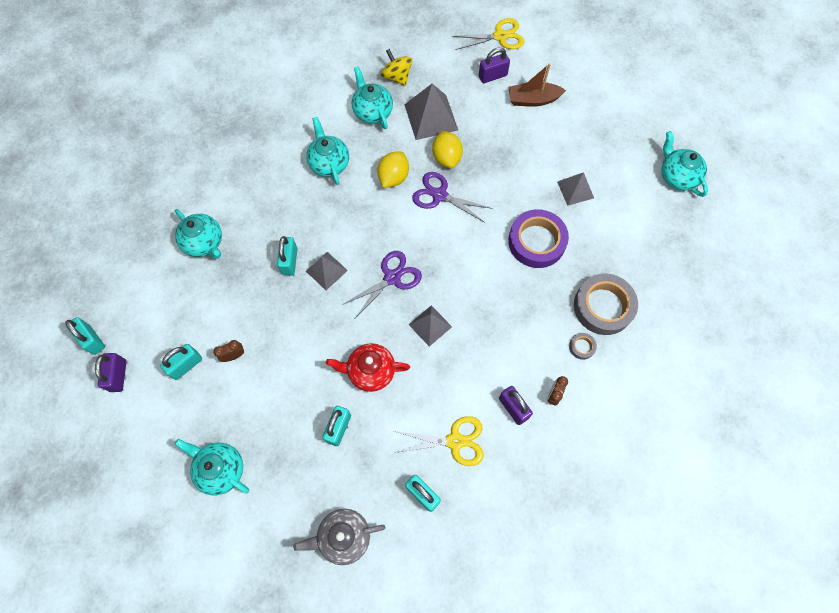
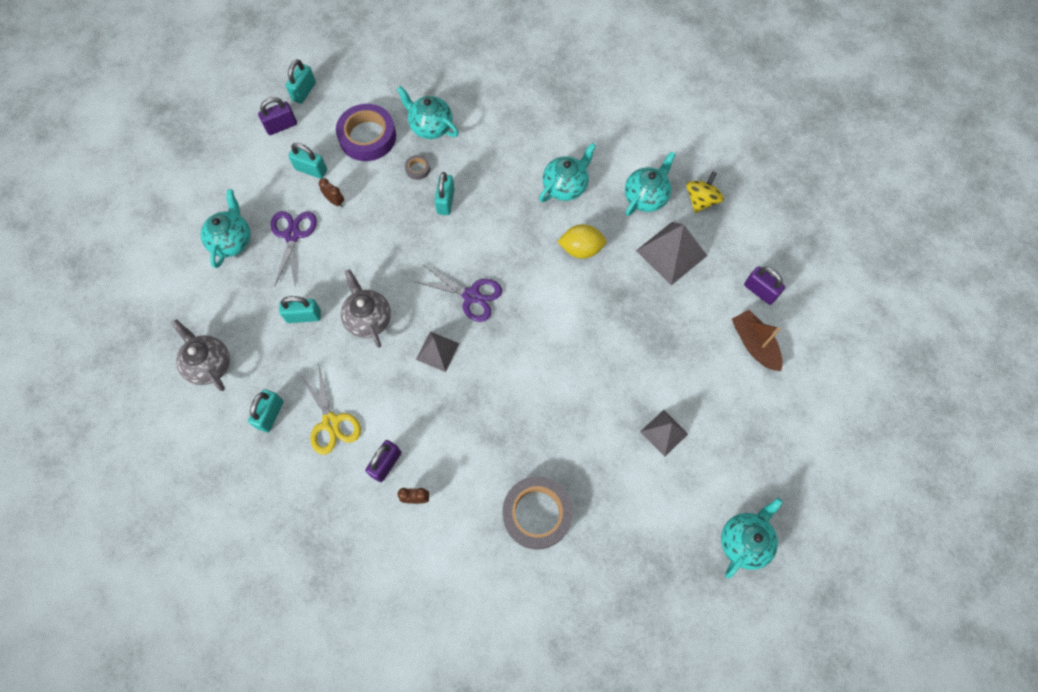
camera: 65 degrees right, 0 degrees up
turquoise teapot [175,209,222,259] -> turquoise teapot turned 105 degrees clockwise [396,86,459,139]
turquoise padlock [277,236,297,275] -> turquoise padlock turned 60 degrees counterclockwise [435,172,455,215]
grey pyramid [306,252,348,290] -> none
red teapot [326,343,410,392] -> grey teapot [341,270,391,347]
purple scissors [412,172,492,223] -> purple scissors moved to [271,211,317,287]
yellow lemon [432,131,463,168] -> none
yellow scissors [452,18,525,50] -> none
purple tape [508,209,569,268] -> purple tape moved to [336,104,396,161]
grey tape [569,333,597,360] -> grey tape moved to [405,155,430,180]

